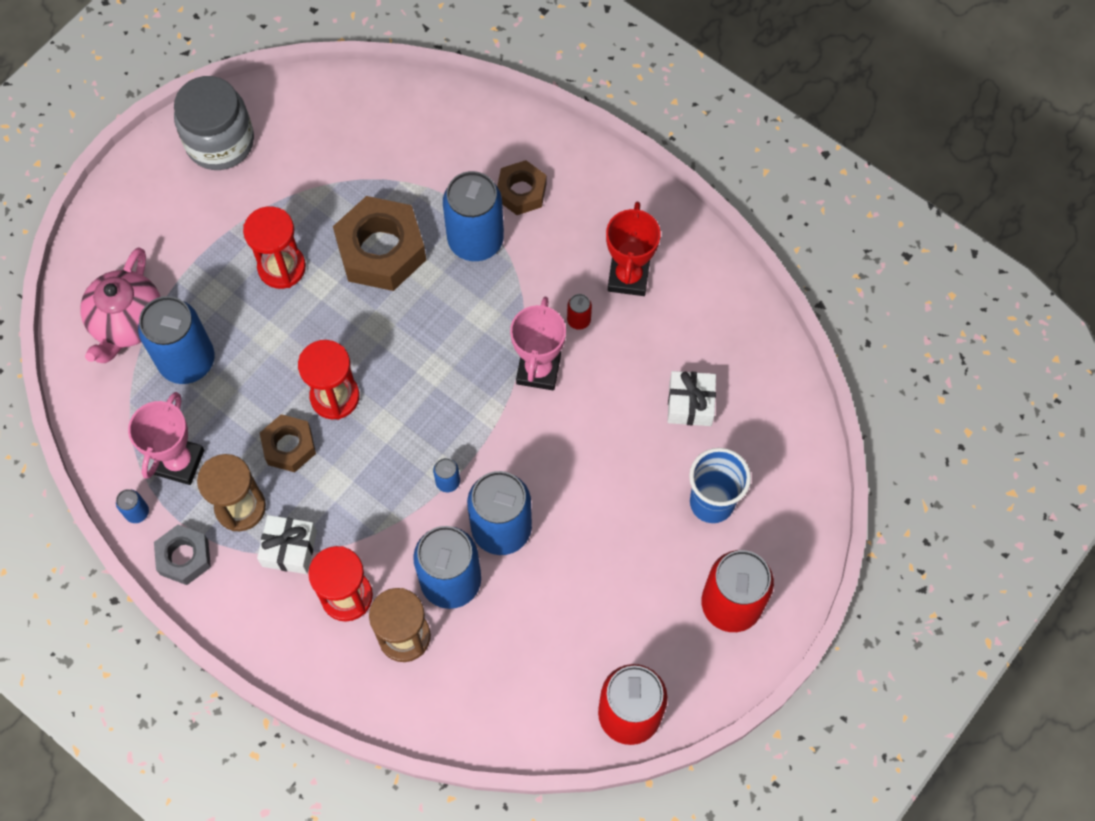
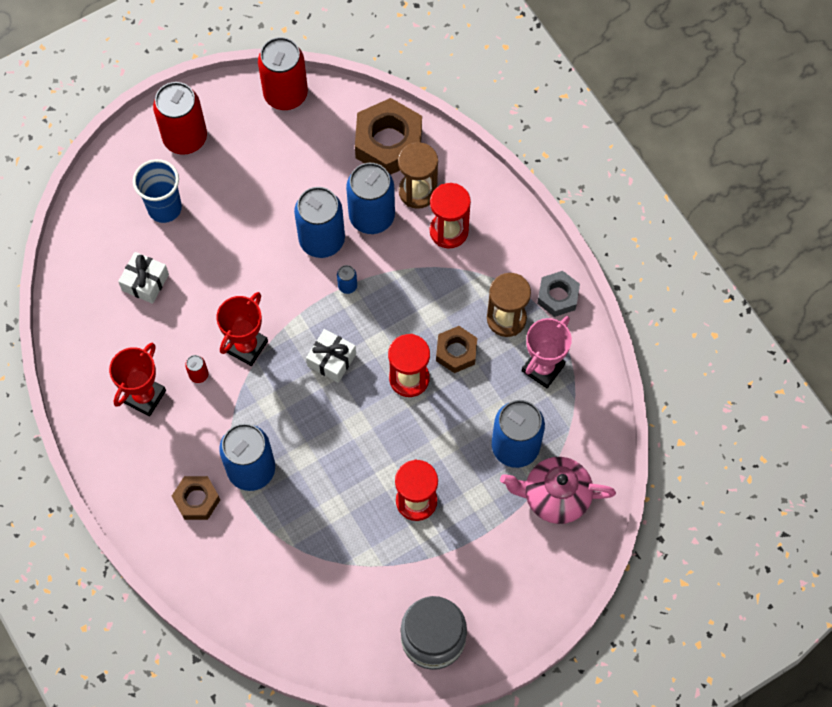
camera: 160 degrees left, 0 degrees up
pink teapot [80,247,160,363] -> pink teapot turned 120 degrees counterclockwise [500,457,616,524]
blue can [116,489,149,523] -> none
white gift [257,515,317,574] -> white gift moved to [306,329,356,383]
brown nut [333,196,426,291] -> brown nut moved to [355,98,422,175]
pink trophy [510,297,566,390] -> red trophy [216,292,268,366]

